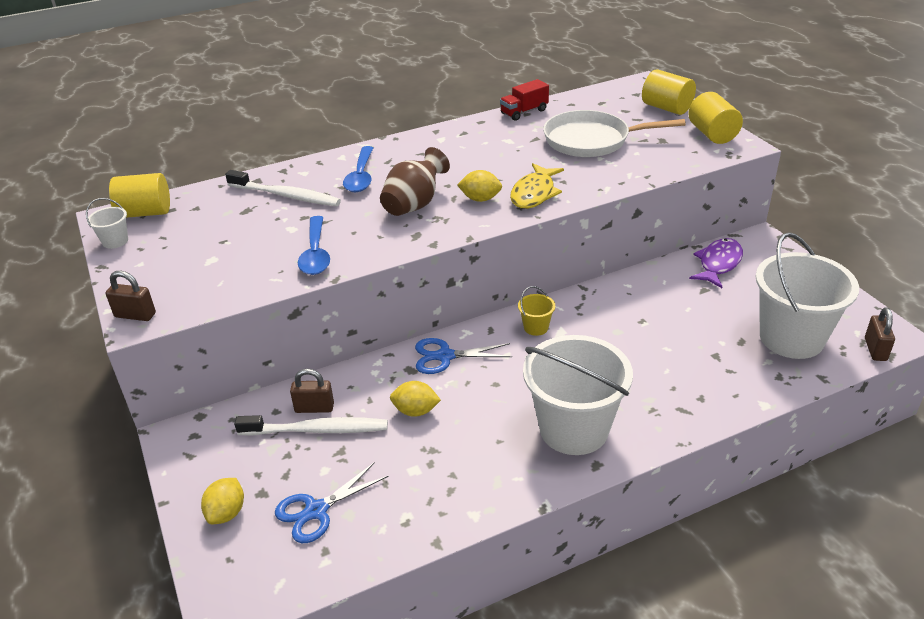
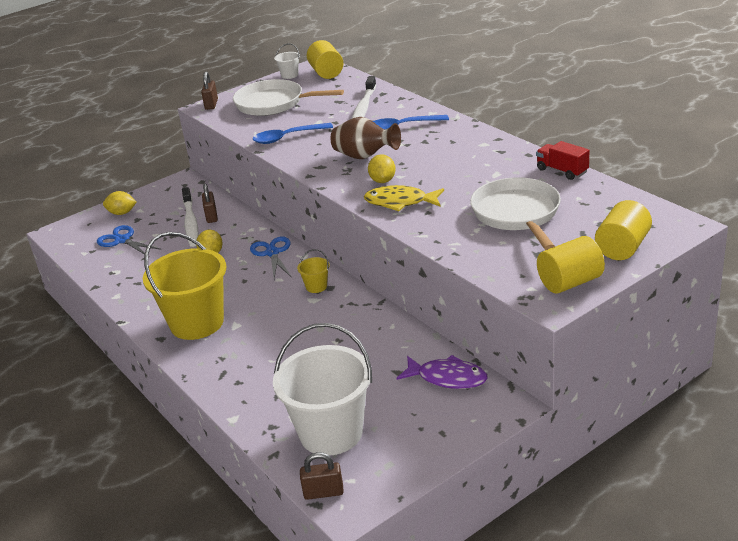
camera: 80 degrees right, 5 degrees down
white bucket [523,335,633,455] -> yellow bucket [143,232,226,340]
none -> white pan [233,79,344,116]

